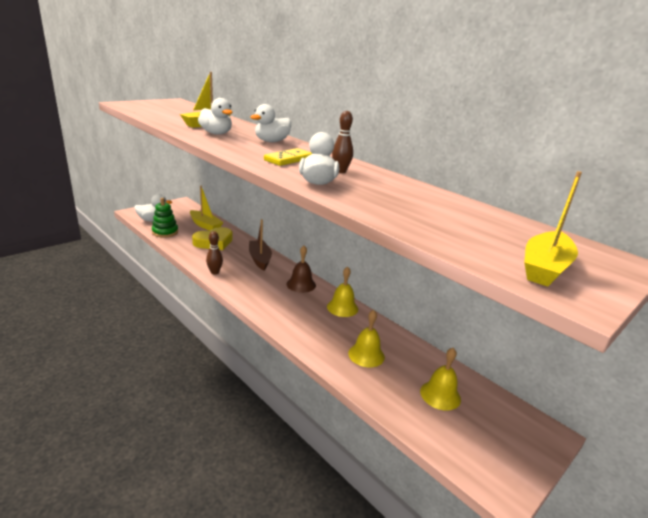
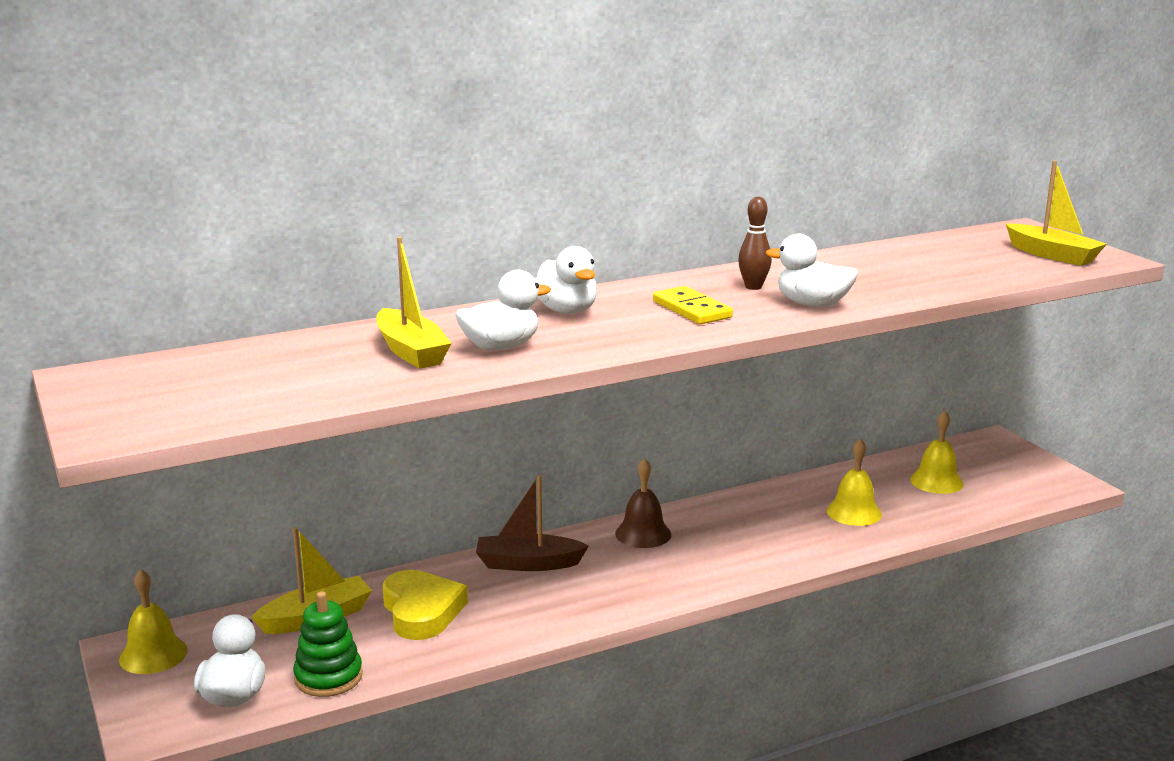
camera: 70 degrees left, 5 degrees down
brown bowling pin [206,231,223,275] -> none
yellow bell [327,267,358,317] -> yellow bell moved to [119,569,188,674]

